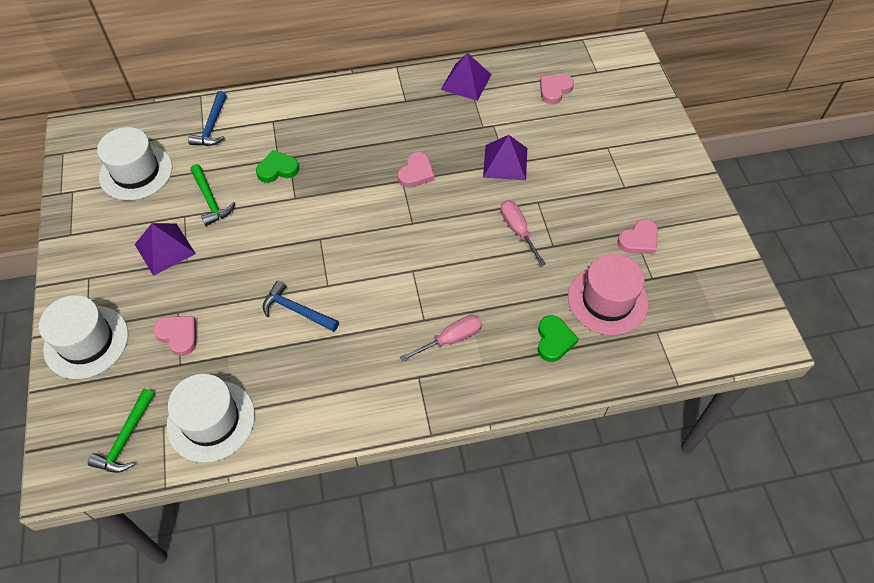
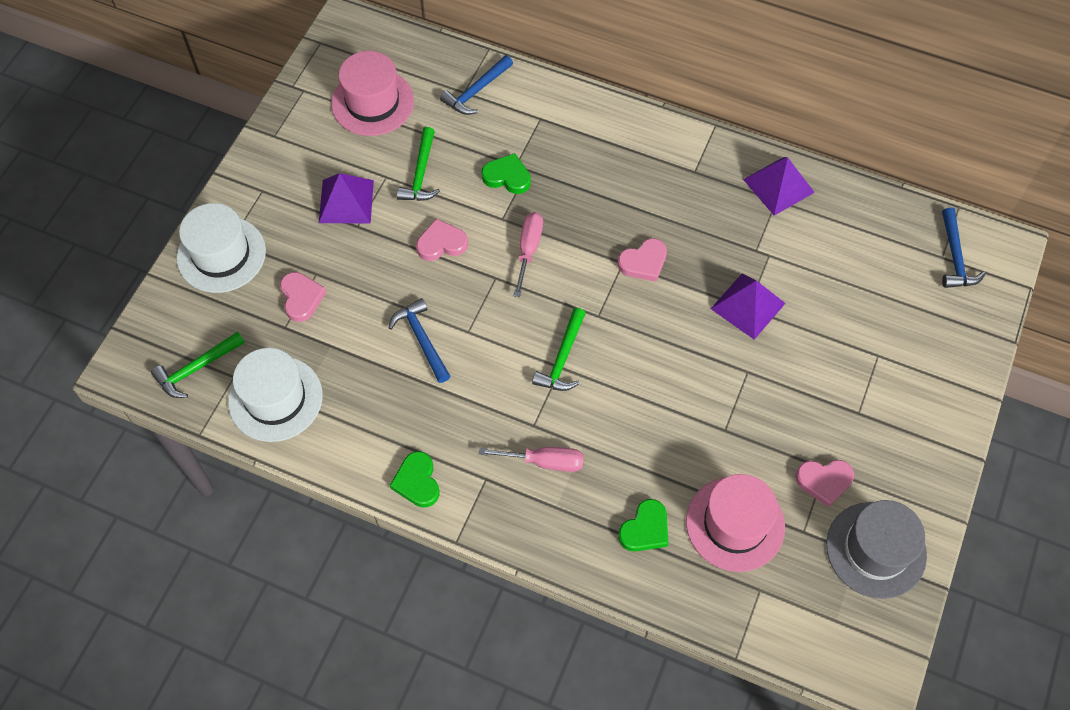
camera: 35 degrees right, 5 degrees up
white hat [97,127,173,201] -> pink hat [331,51,414,136]
pink screwdriver [501,200,546,266] -> pink screwdriver moved to [514,212,543,297]
pink heart [540,74,574,104] -> pink heart moved to [416,219,468,261]
none -> green heart [390,451,439,508]
none -> green hammer [532,308,586,391]
none -> grey hat [826,500,927,599]
none -> blue hammer [942,208,986,288]

